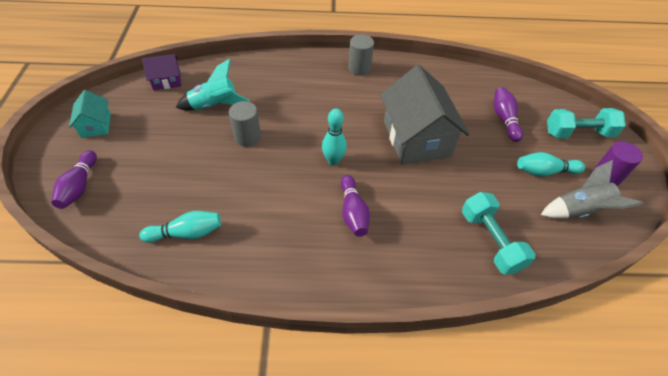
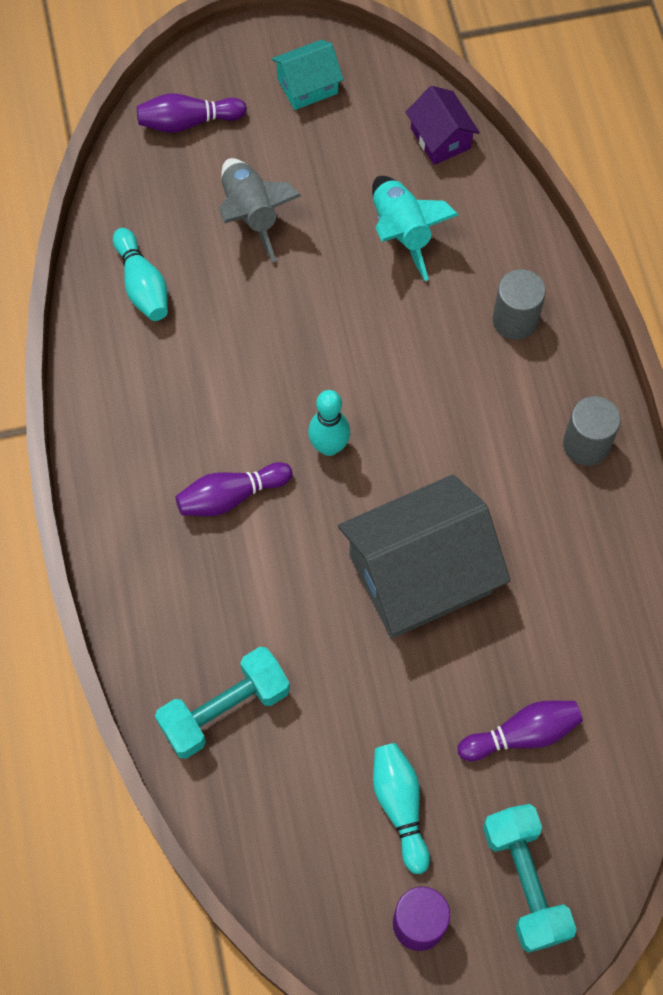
camera: 80 degrees right, 15 degrees up
grey cylinder [229,101,261,147] -> grey cylinder moved to [493,269,546,340]
grey rocket [541,160,643,219] -> grey rocket moved to [219,158,302,263]

